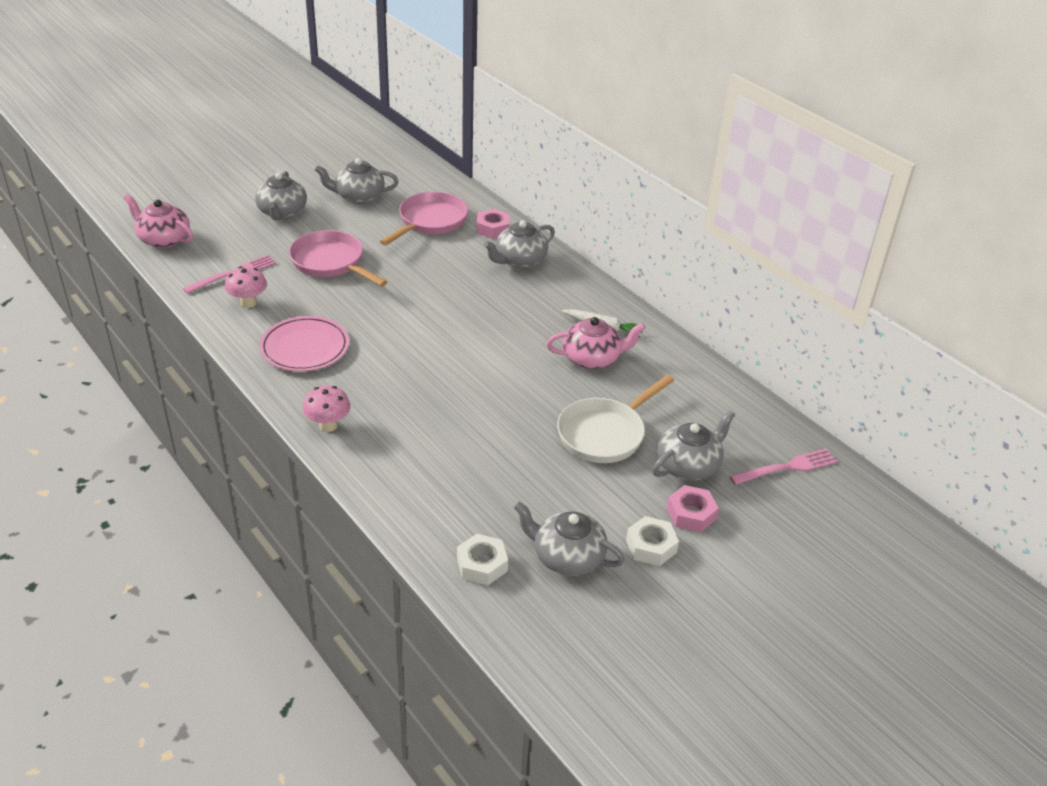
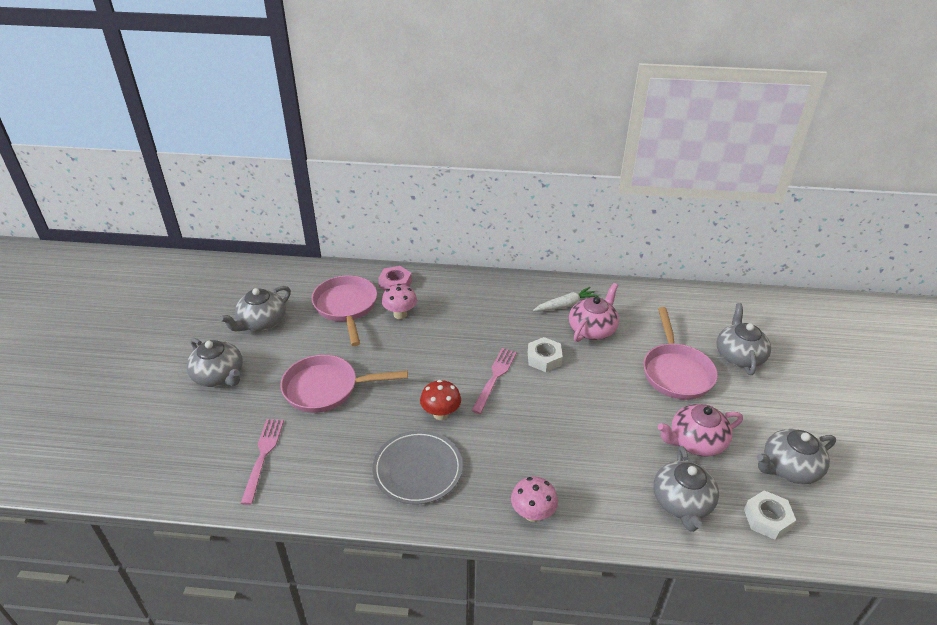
camera: 45 degrees left, 0 degrees up
pink teapot [124,194,194,248] -> pink teapot moved to [658,404,743,457]
pink mushroom [225,266,267,308] -> pink mushroom moved to [382,284,417,319]
pink plate [259,316,349,371] -> grey plate [373,430,463,505]
grey teapot [483,220,555,268] -> grey teapot moved to [653,446,719,532]
white pan [557,375,674,463] -> pink pan [643,307,718,400]
white nut [626,516,679,566] -> white nut moved to [528,337,563,372]
pink nut [666,485,719,533] -> none
pink fork [730,449,837,485] -> pink fork moved to [471,348,517,414]
none -> red mushroom [420,380,461,420]

